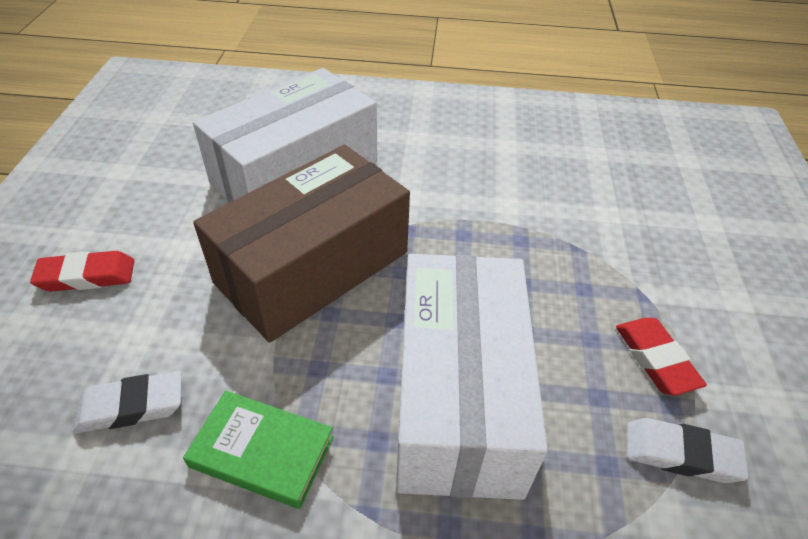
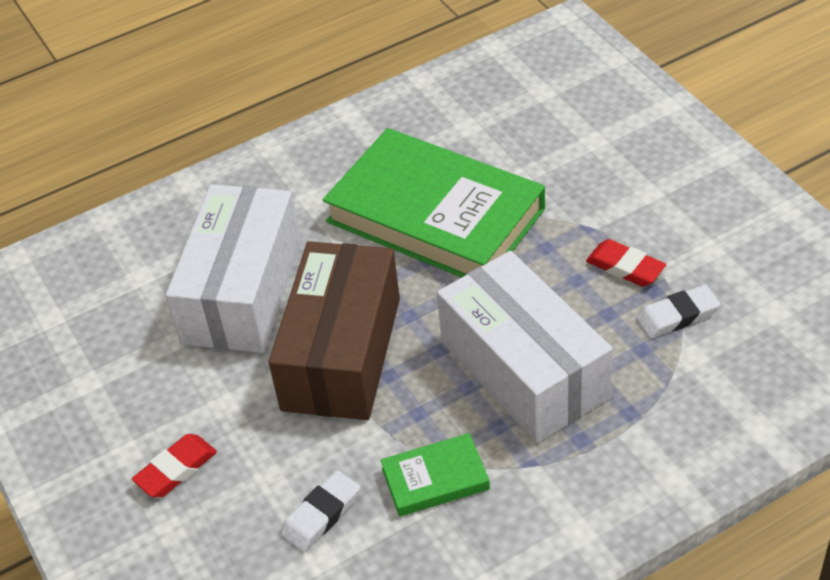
camera: 30 degrees left, 0 degrees up
none -> green book [323,128,545,277]

